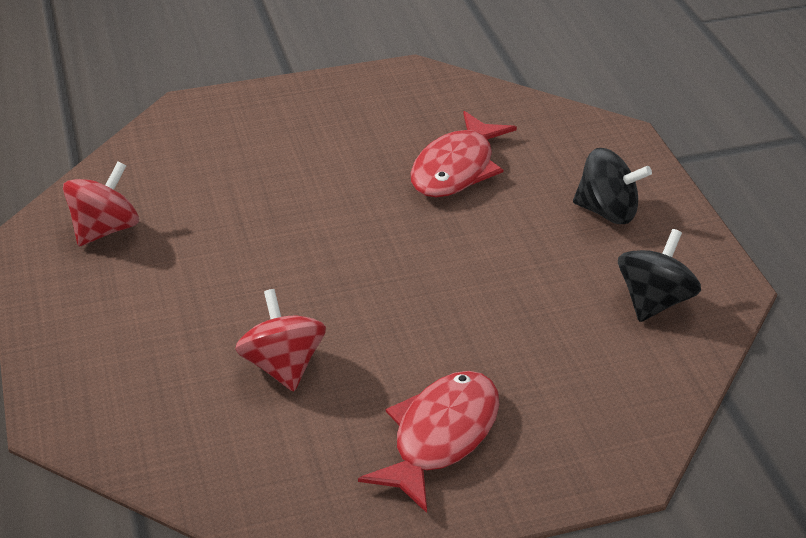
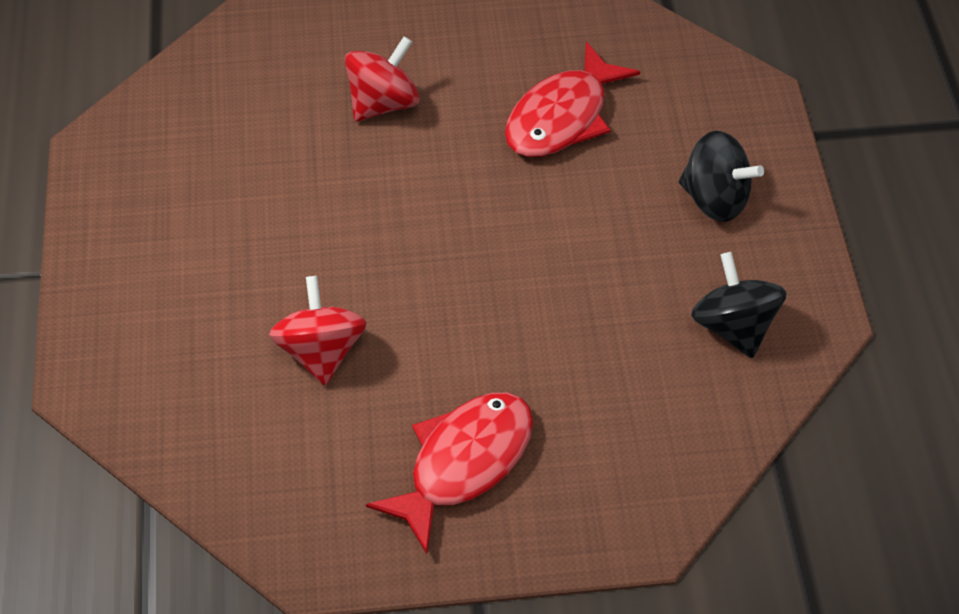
camera: 10 degrees right, 15 degrees up
red spinning top [63,161,139,246] -> red spinning top moved to [344,36,420,122]
black spinning top [618,229,701,322] -> black spinning top turned 60 degrees counterclockwise [691,252,787,358]

